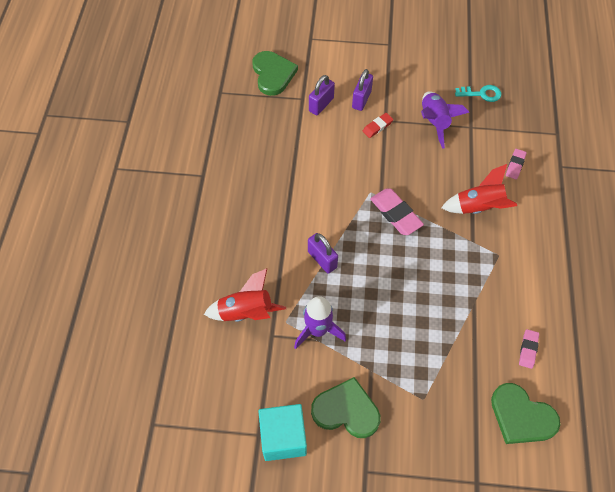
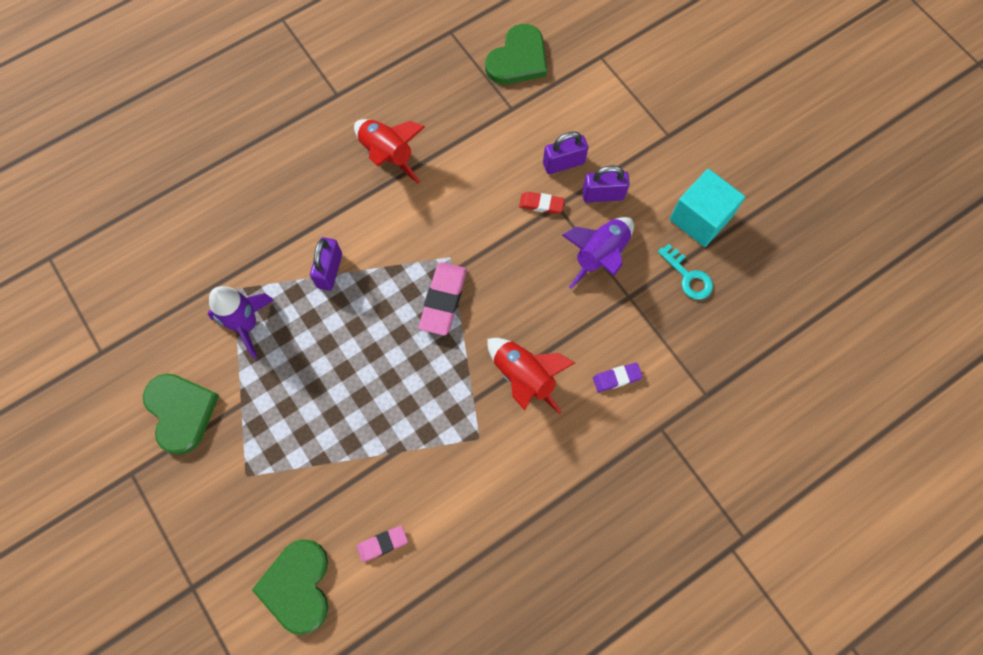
camera: 50 degrees right, 10 degrees up
red rocket [204,269,286,322] -> red rocket moved to [354,119,425,184]
turquoise cube [258,404,307,461] -> turquoise cube moved to [670,169,745,247]
purple padlock [309,75,335,115] -> purple padlock moved to [582,166,630,202]
pink eraser [506,149,527,180] -> purple eraser [593,363,643,392]

